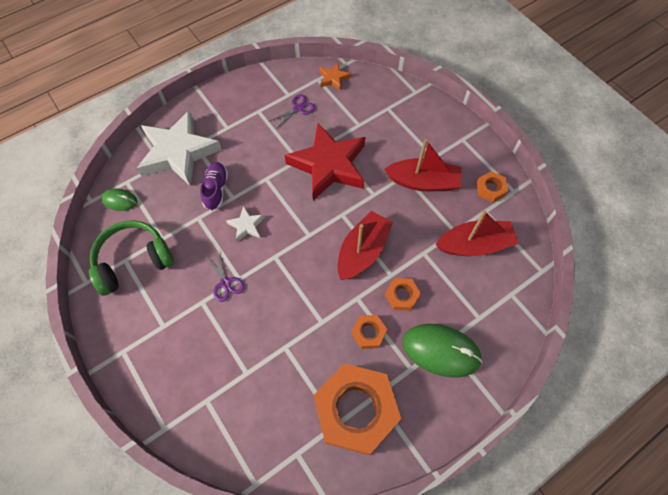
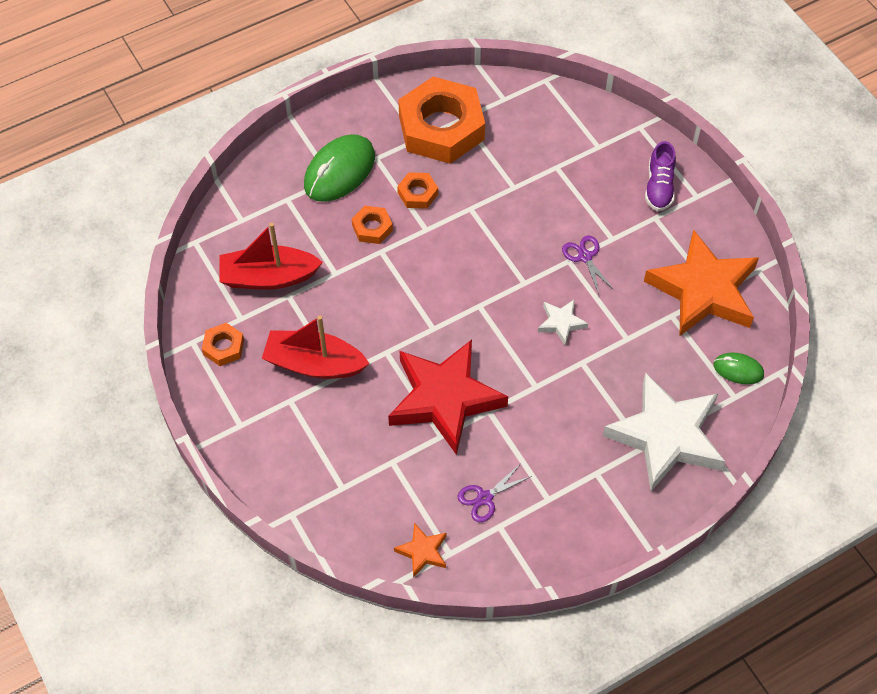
camera: 175 degrees left, 5 degrees down
green headphones [89,220,174,296] -> orange star [644,230,759,336]
purple shoe [200,162,228,211] -> purple shoe moved to [645,141,676,211]
red boat [338,211,393,280] -> none
green mouse [402,324,482,378] -> green mouse turned 75 degrees counterclockwise [304,134,375,202]

